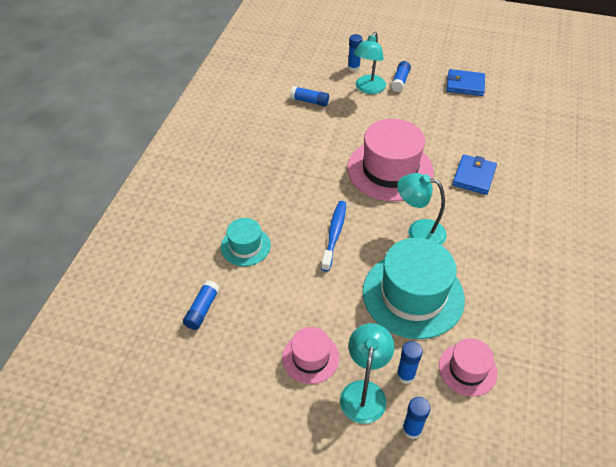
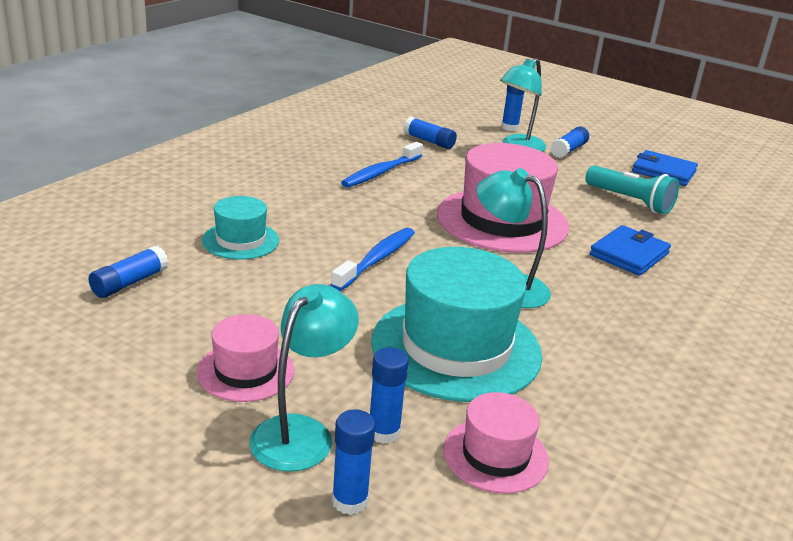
camera: 15 degrees right, 20 degrees down
none -> blue toothbrush [341,142,423,188]
none -> turquoise flashlight [585,165,679,214]

